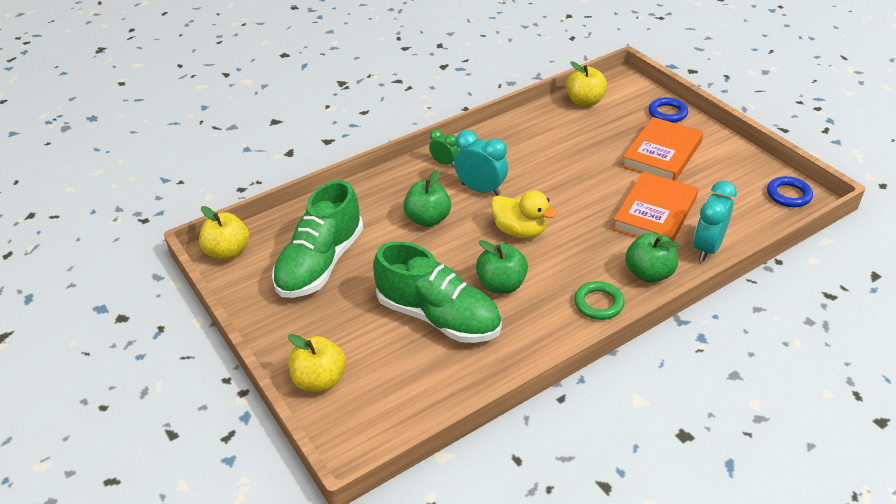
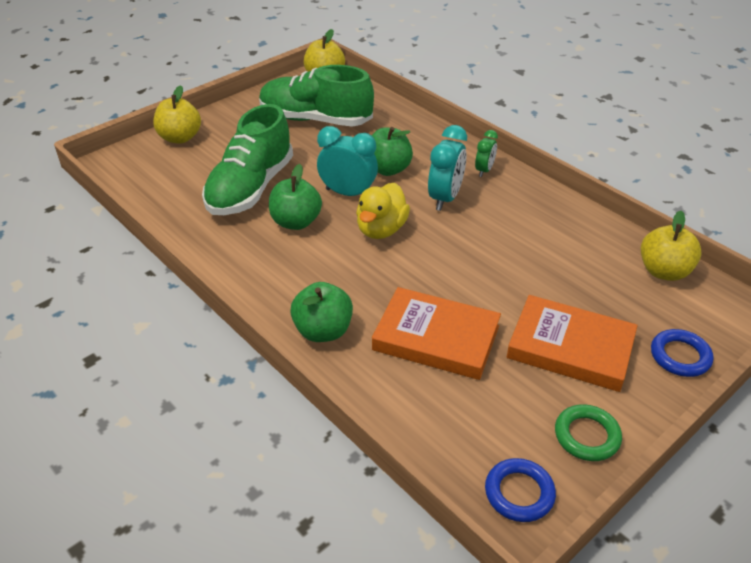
camera: 80 degrees right, 0 degrees up
green ring [574,281,625,320] -> green ring moved to [555,404,622,461]
turquoise clock [693,181,737,261] -> turquoise clock moved to [317,126,378,196]

